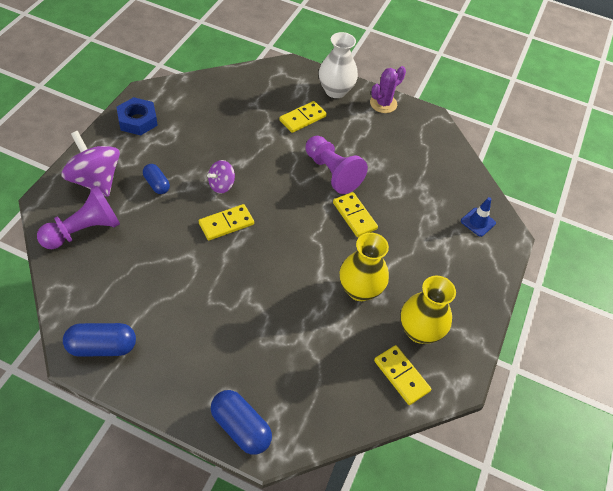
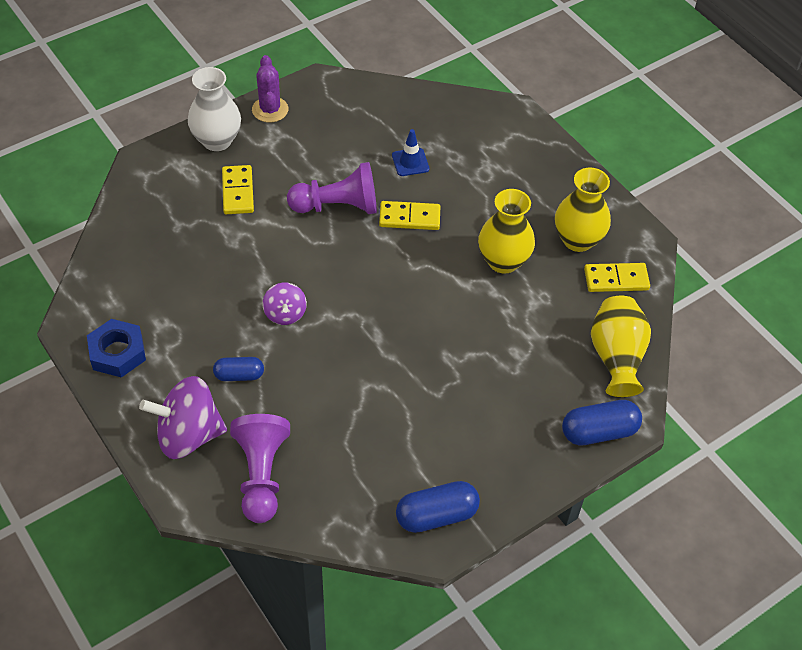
camera: 55 degrees left, 0 degrees up
blue capsule [63,323,136,357] -> blue capsule turned 45 degrees clockwise [396,481,480,533]
yellow domino [199,204,254,241] -> none
blue traffic cone [461,197,496,237] -> blue traffic cone moved to [392,129,429,176]
none -> yellow vase [591,296,651,397]

